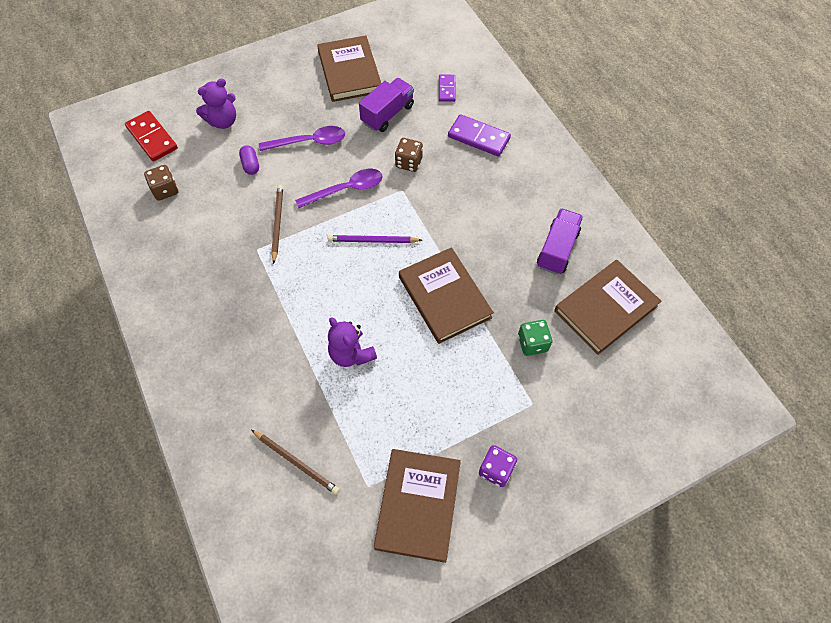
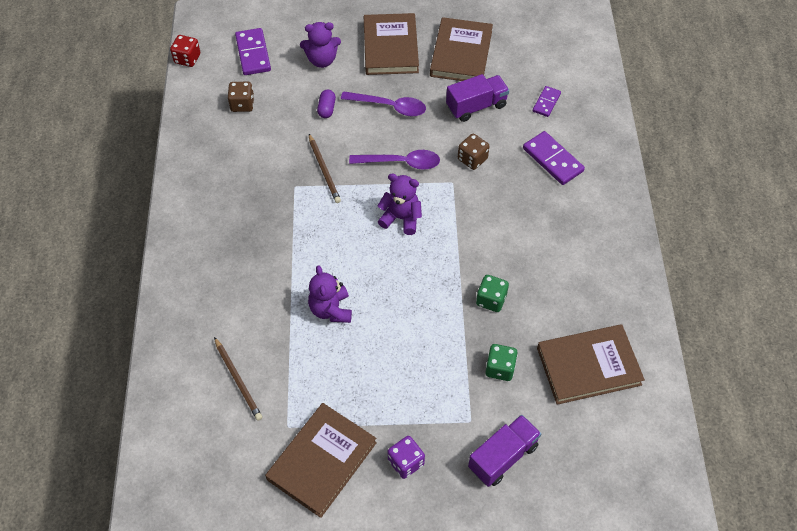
camera: 25 degrees right, 5 degrees down
red domino [125,111,178,162] -> purple domino [235,28,271,75]
brown pencil [271,185,283,264] -> brown pencil turned 135 degrees clockwise [309,134,341,203]
purple pencil [328,235,422,243] -> purple teddy bear [377,174,422,235]
brown book [399,247,494,344] -> brown book moved to [364,13,419,75]
purple truck [537,208,583,275] -> purple truck moved to [468,415,541,487]
none -> red dice [170,35,200,67]
none -> green dice [476,275,509,312]

